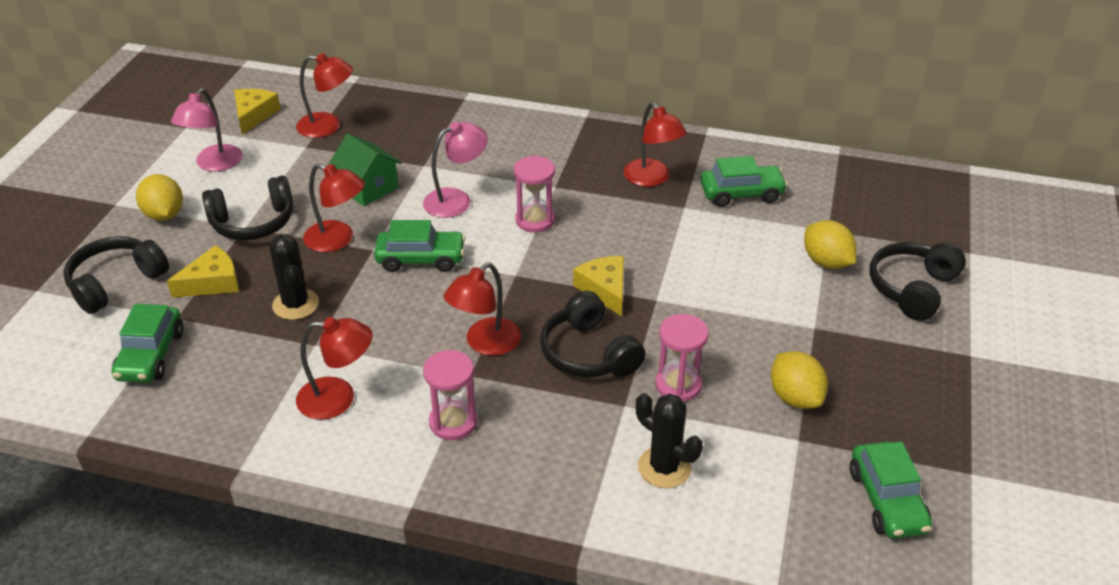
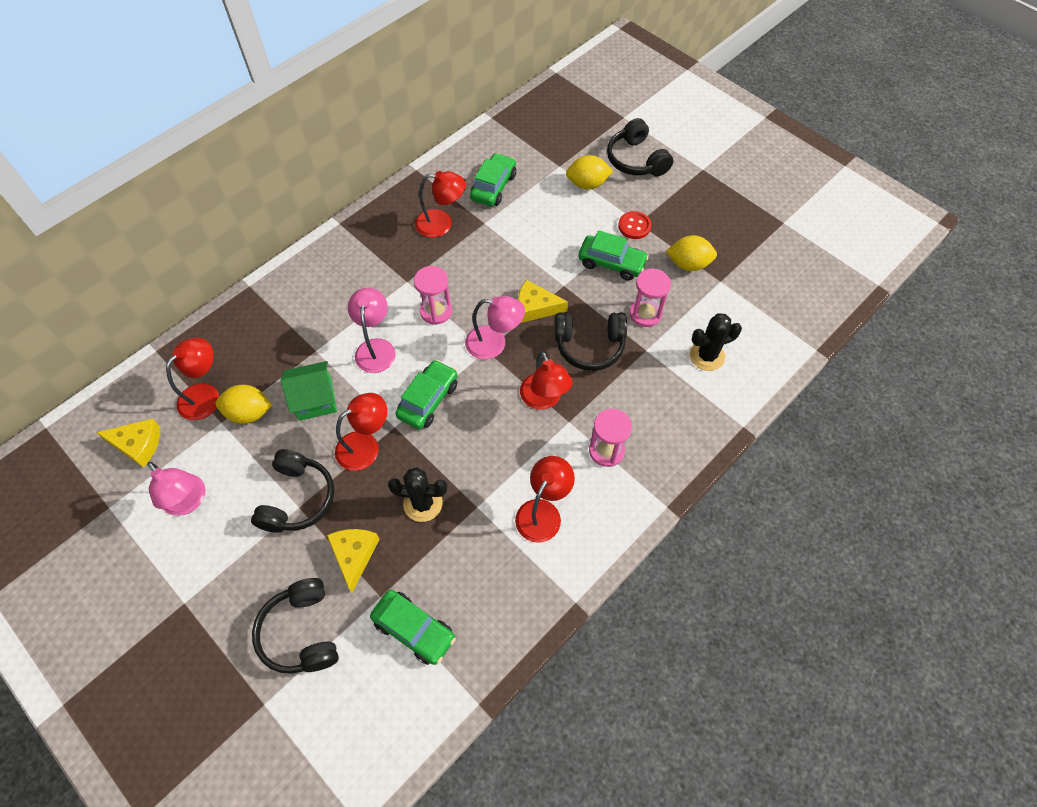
camera: 60 degrees left, 20 degrees up
yellow lemon [136,174,183,221] -> yellow lemon moved to [215,385,272,424]
yellow cheese [234,89,281,134] -> yellow cheese turned 150 degrees clockwise [96,418,160,468]
green car [850,442,932,538] -> green car moved to [578,230,649,281]
none -> pink lamp [465,296,525,359]
none -> red button [618,211,652,239]

